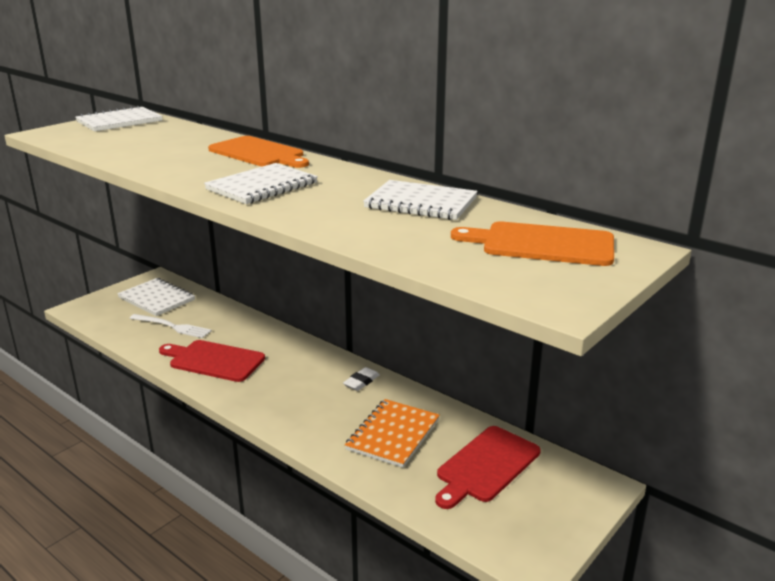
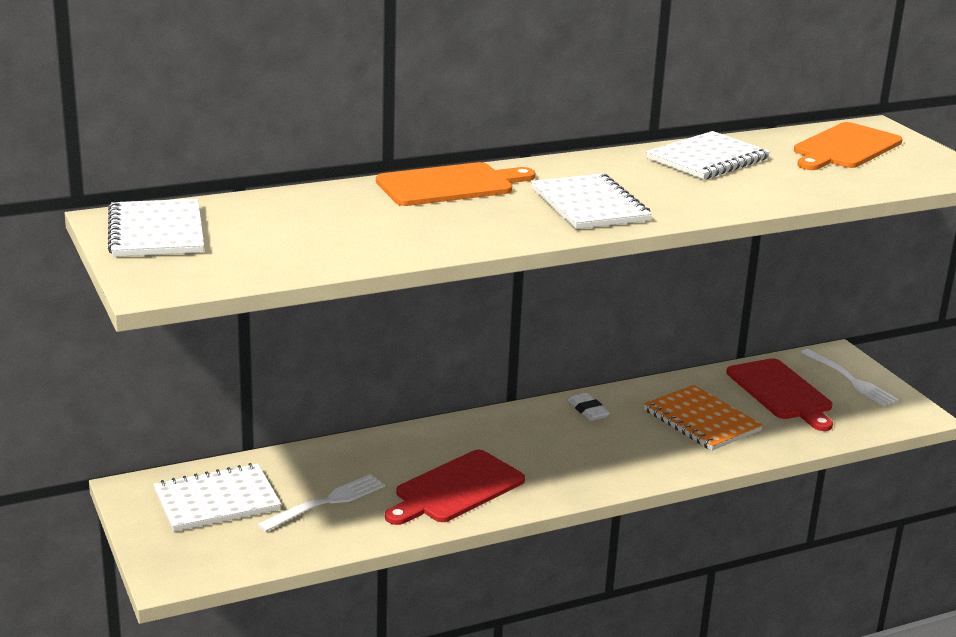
camera: 65 degrees left, 0 degrees up
none -> white fork [801,349,899,406]

